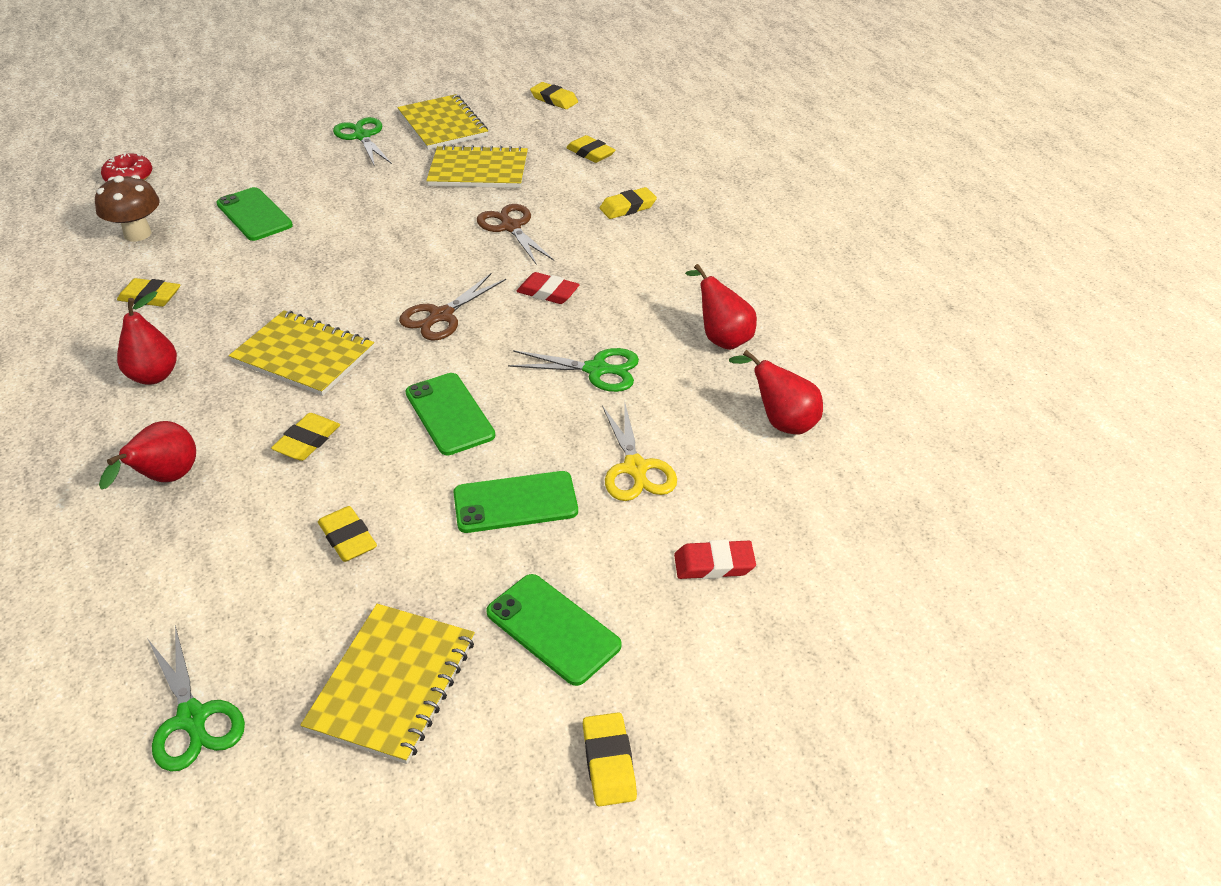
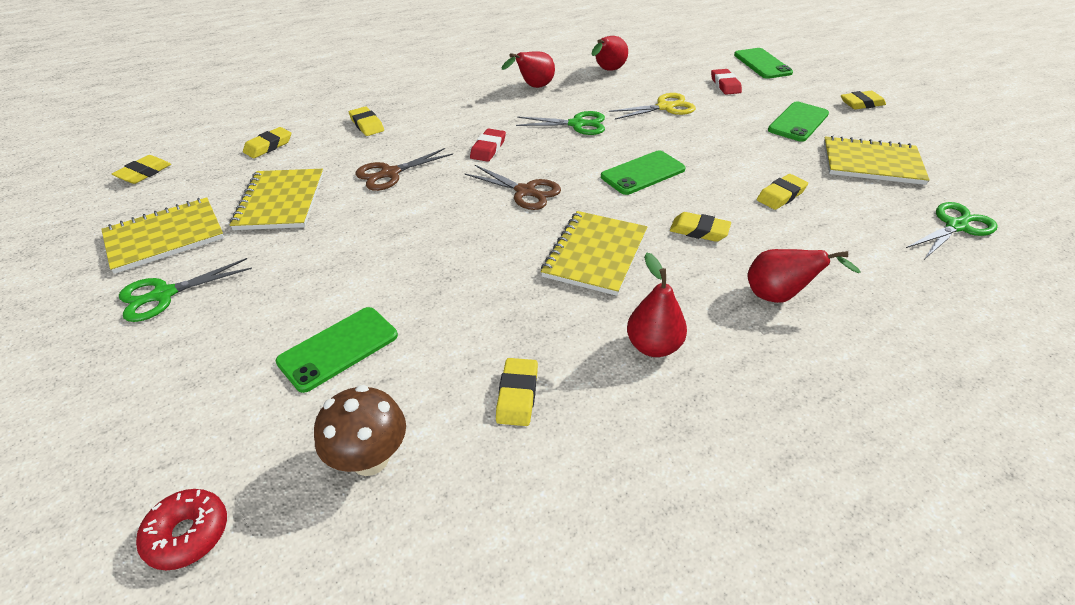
camera: 95 degrees left, 0 degrees up
green phone [453,471,578,533] -> green phone moved to [734,48,793,79]
green scissors [508,348,639,392] -> green scissors turned 90 degrees clockwise [516,111,605,135]

